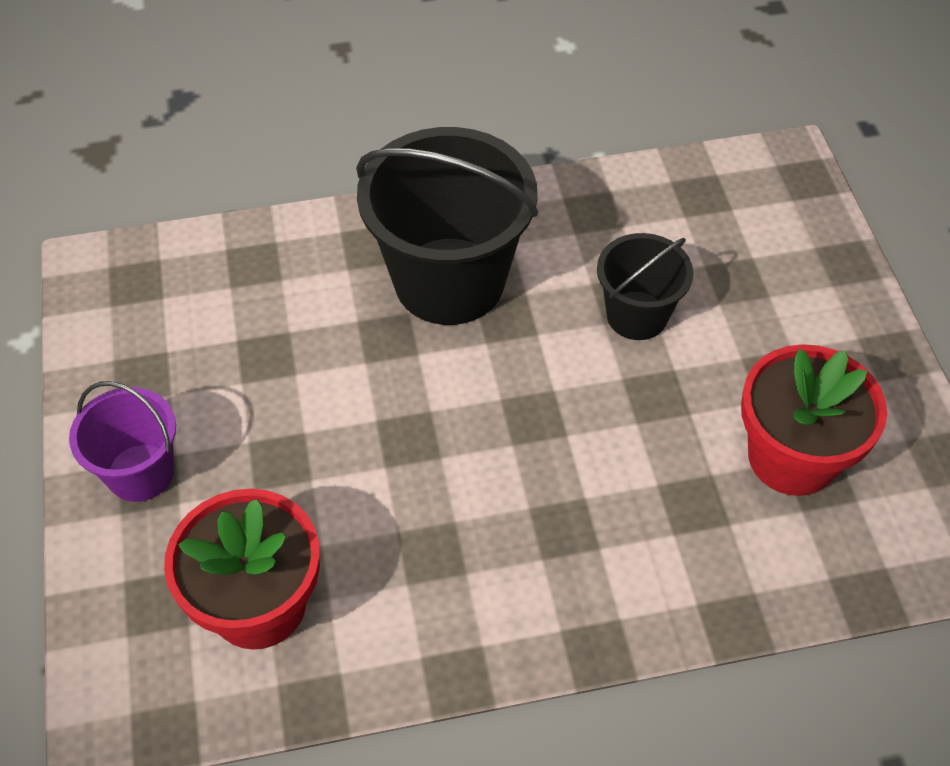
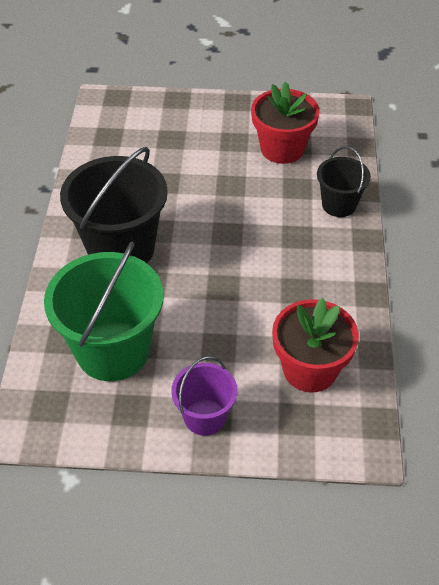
camera: 75 degrees left, 5 degrees down
black bucket [597,233,693,340] -> black bucket moved to [317,146,371,217]
none -> green bucket [44,242,164,381]

